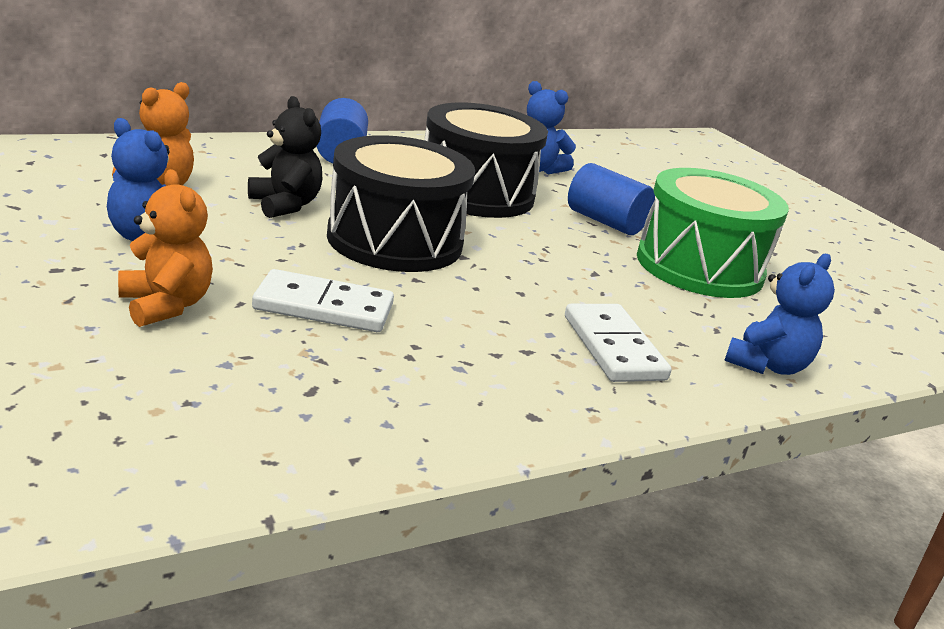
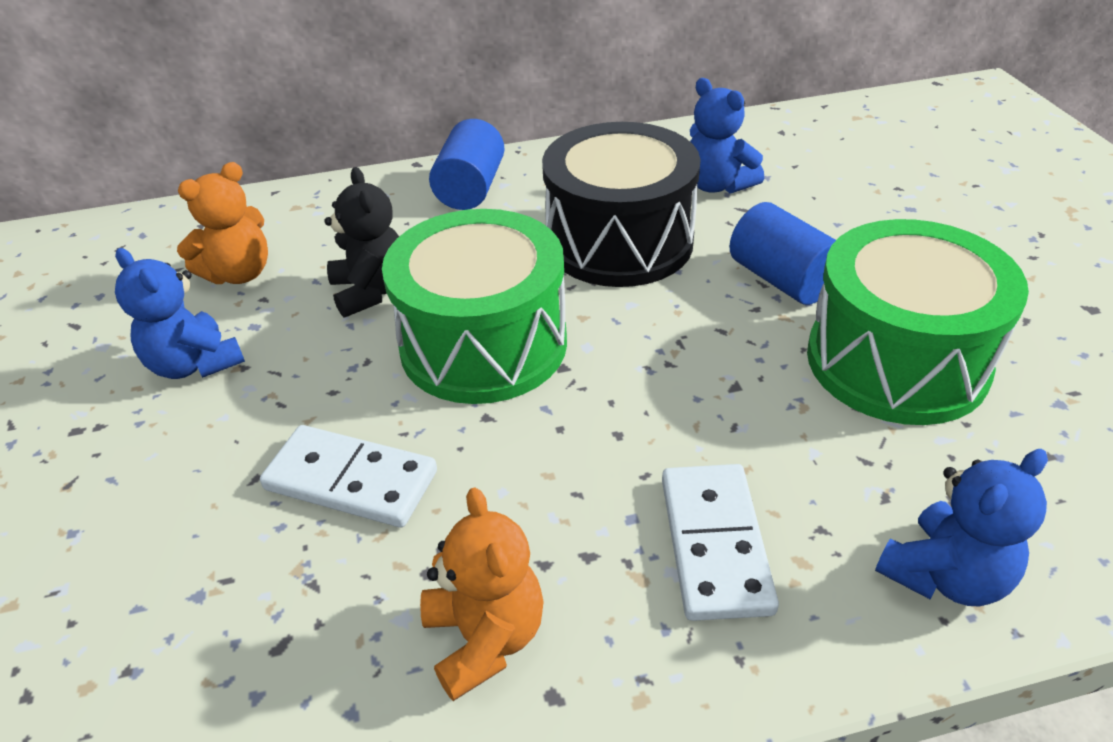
camera: 20 degrees right, 15 degrees up
orange teddy bear [118,169,213,327] -> orange teddy bear moved to [420,487,544,701]
black drum [327,135,475,272] -> green drum [382,209,567,404]

